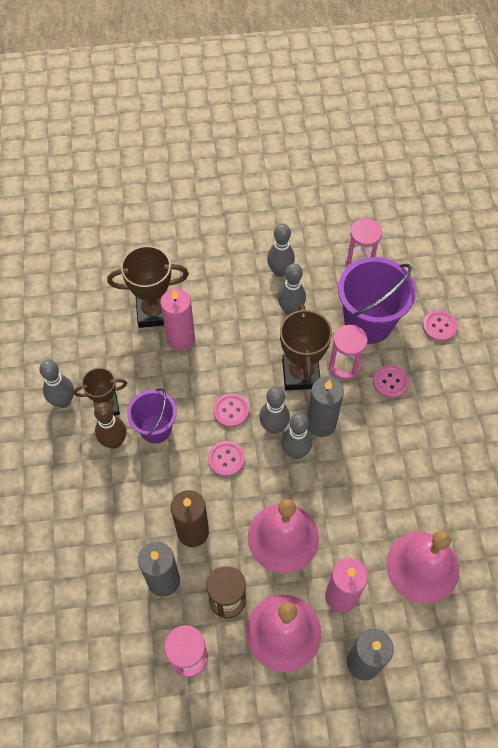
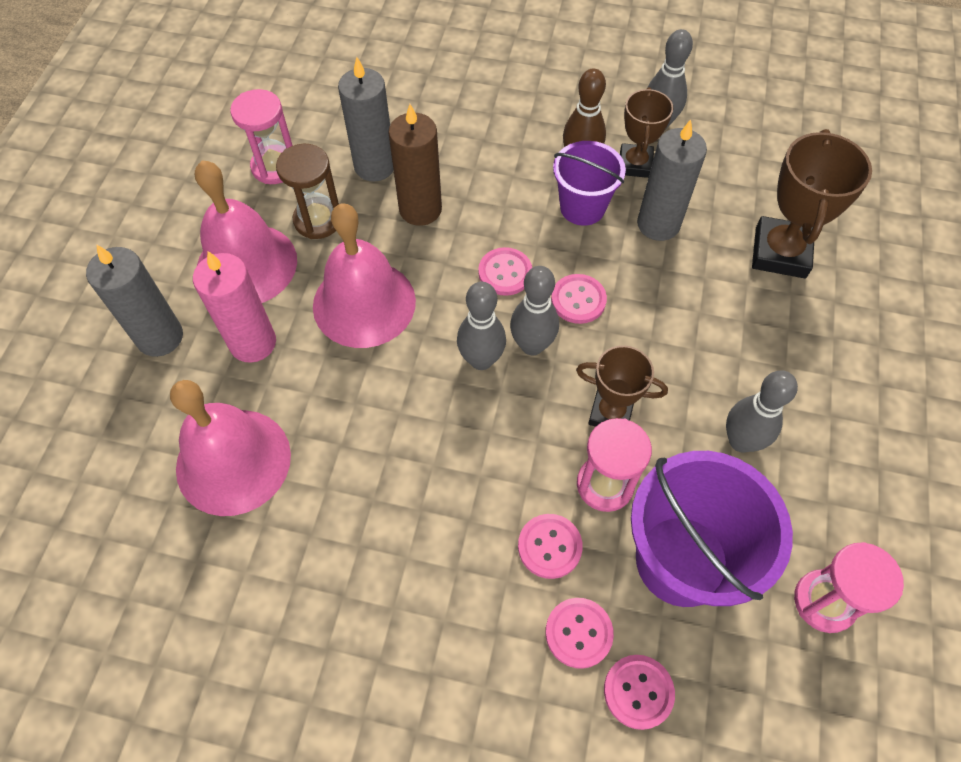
camera: 110 degrees right, 0 degrees up
pink candle [160,288,195,351] -> none
grey bowling pin [267,223,295,277] -> none
brown trophy [280,304,332,390] -> brown trophy [576,345,668,427], size x0.64
grey candle [307,377,344,437] -> grey candle moved to [637,119,707,241]
none -> pink button [545,598,614,669]

